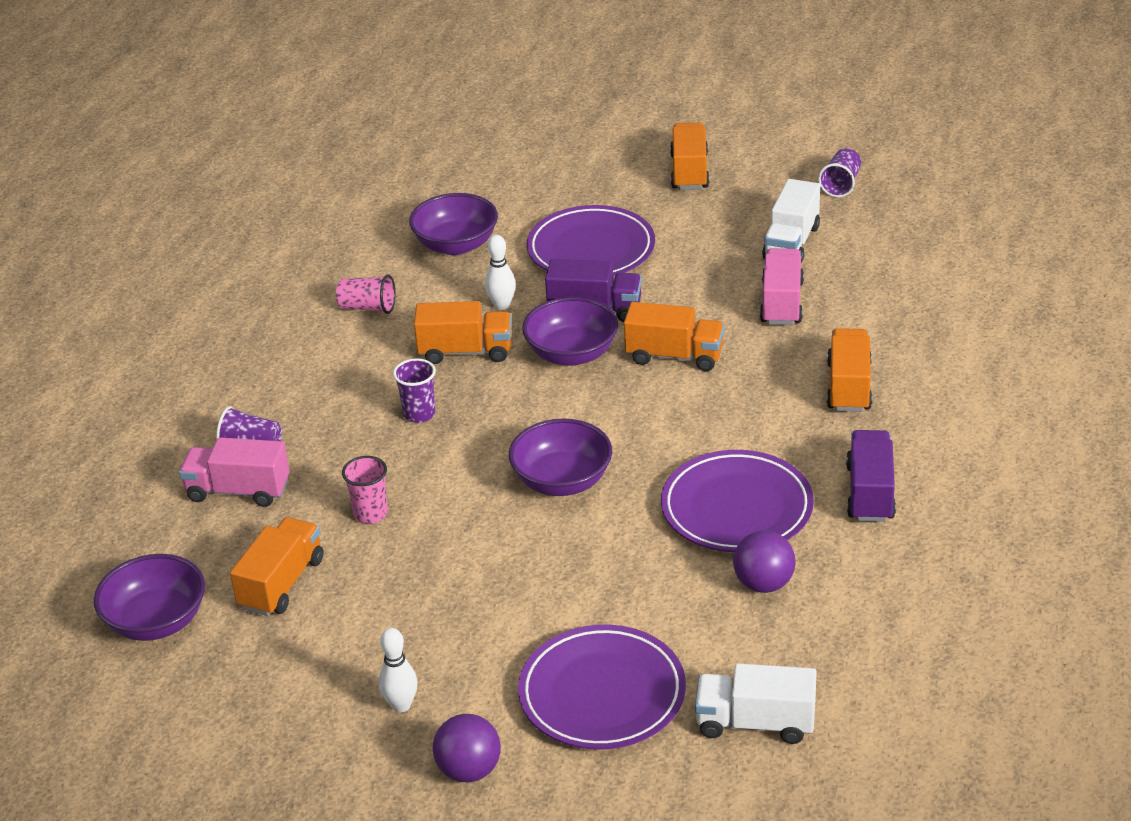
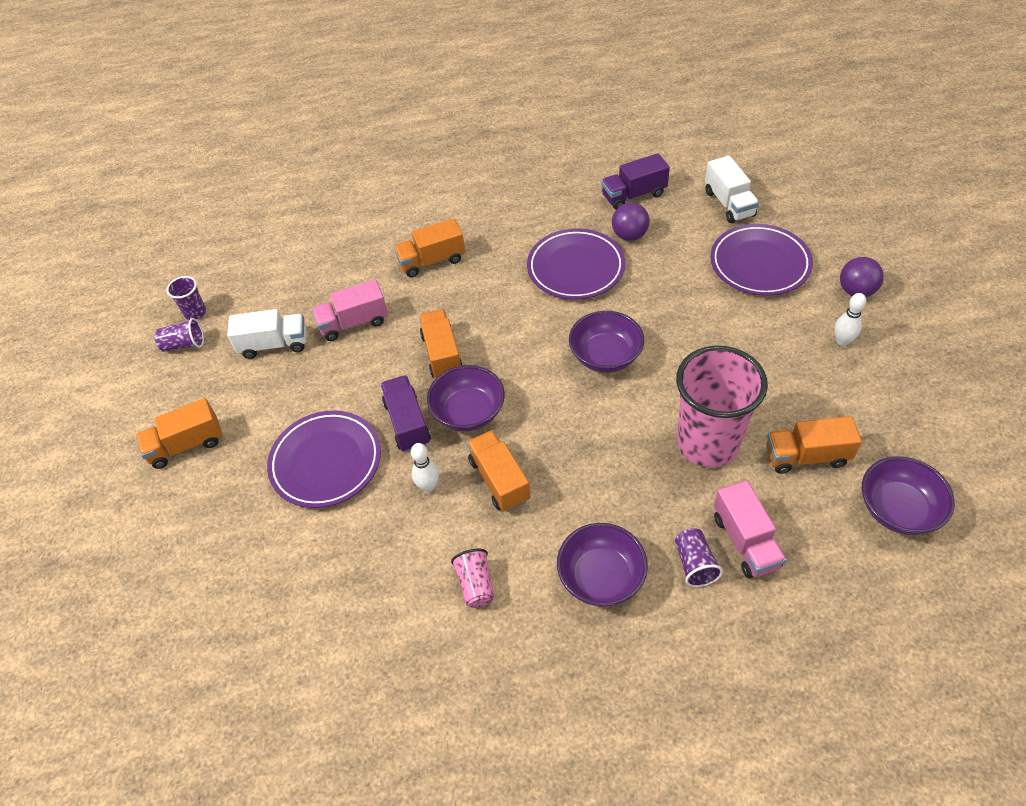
camera: 115 degrees left, 15 degrees up
pink cup [342,456,388,524] -> pink cup [676,346,768,467], size x2.37
purple cup [393,358,436,423] -> purple cup moved to [167,276,206,320]
purple bowl [409,193,498,255] -> purple bowl moved to [557,523,648,606]
purple truck [846,430,896,522] -> purple truck moved to [601,153,670,210]

